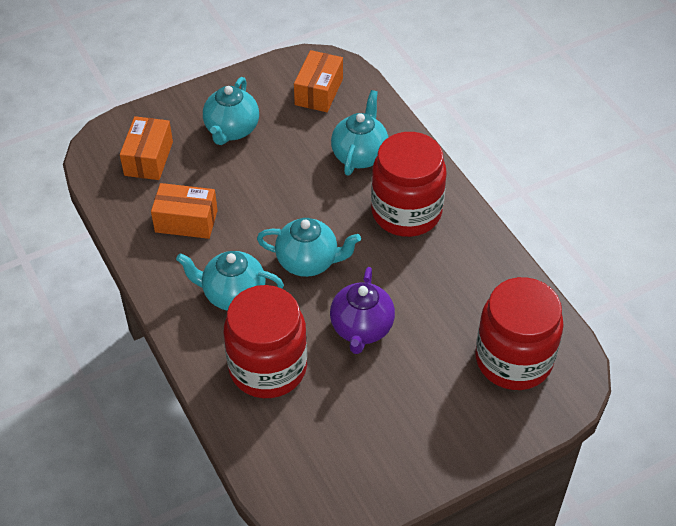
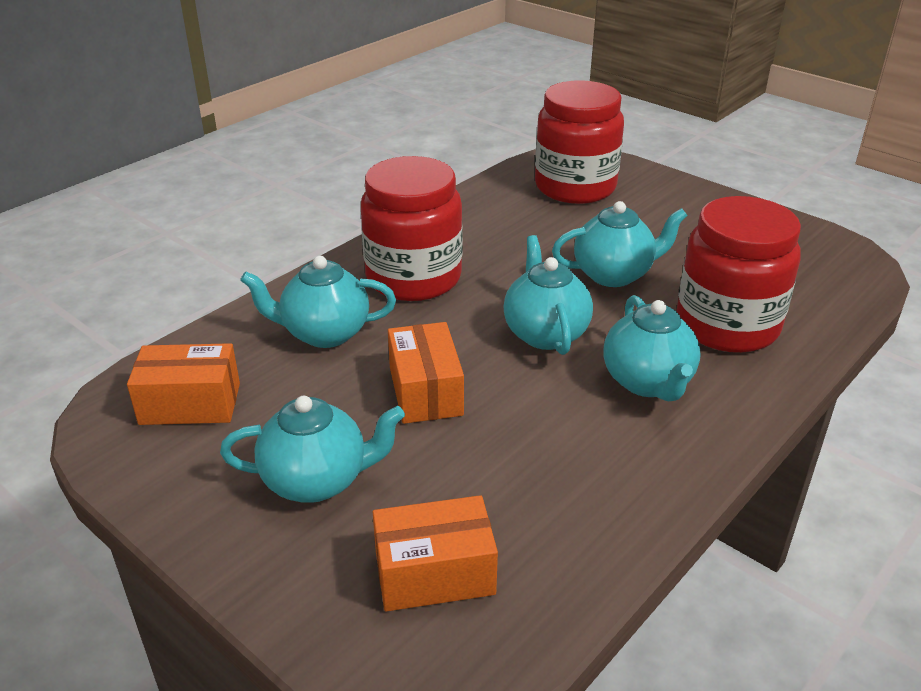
camera: 110 degrees left, 15 degrees down
orange box [151,183,218,239] -> orange box moved to [388,322,464,424]
purple teapot [330,267,395,354] -> turquoise teapot [552,201,688,287]

